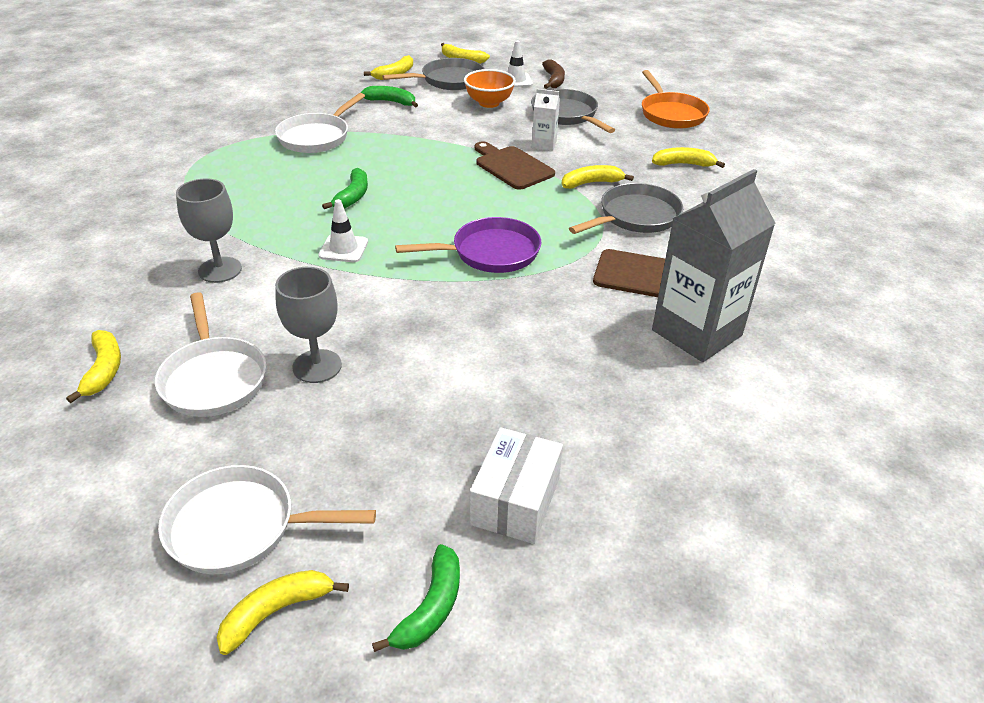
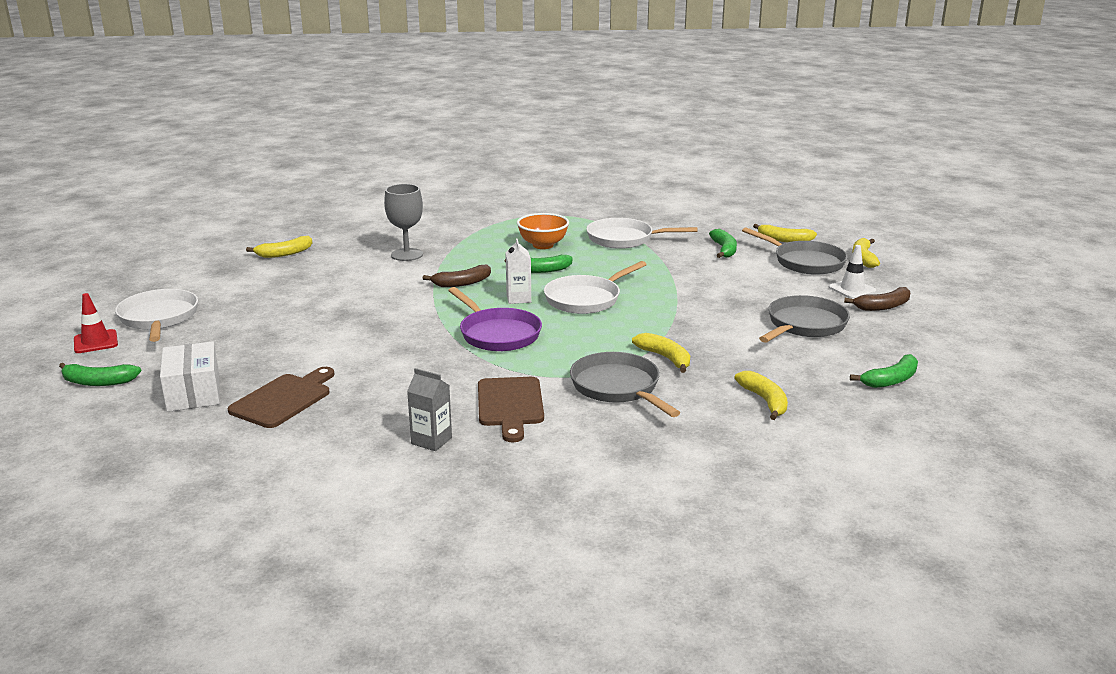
camera: 70 degrees right, 15 degrees down
white pan [155,292,267,417] -> white pan moved to [544,261,647,314]
yellow banana [217,570,349,655] -> red traffic cone [74,293,118,353]
grey goblet [275,267,342,383] -> none
white traffic cone [318,199,368,262] -> brown banana [423,265,491,287]
orange bowl [464,69,516,108] -> orange bowl moved to [517,213,569,249]
white box [470,427,563,544] -> white box turned 75 degrees clockwise [160,341,220,412]
brown cutting board [475,141,555,190] -> brown cutting board moved to [228,367,334,428]
white carton [532,89,560,151] -> white carton moved to [505,238,531,304]
grey pan [569,183,683,234] -> grey pan turned 150 degrees counterclockwise [570,352,680,417]
orange pan [642,70,710,129] -> green banana [850,354,918,388]
grey carton [652,169,776,362] -> grey carton [407,368,452,451], size x0.46

